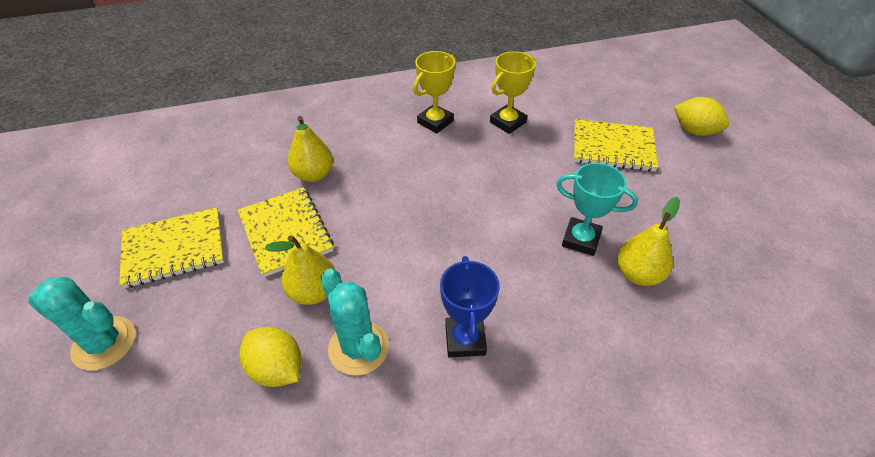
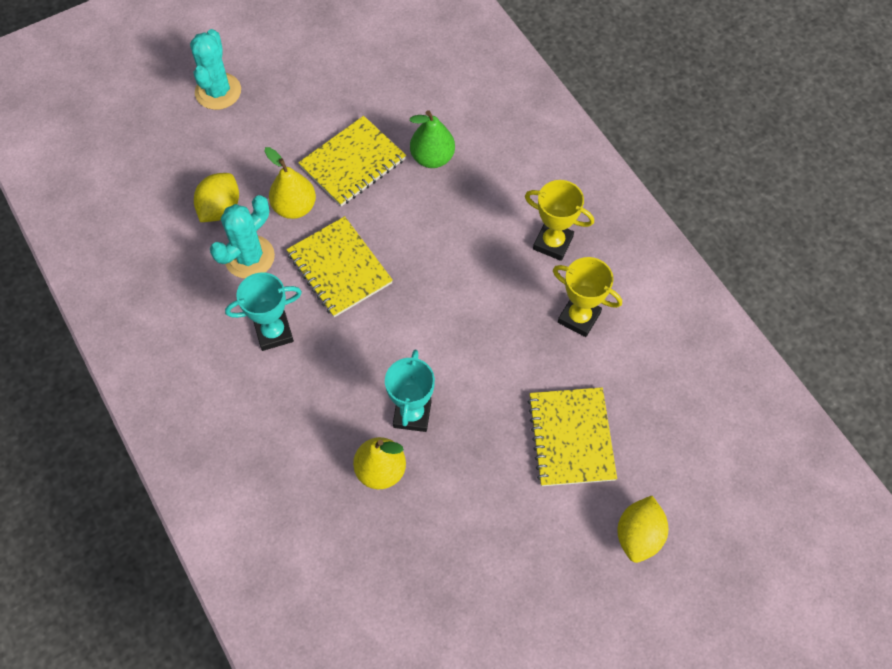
camera: 75 degrees right, 15 degrees up
yellow notebook [119,207,224,288] -> yellow notebook moved to [286,216,393,317]
yellow pear [288,116,333,182] -> green pear [410,110,455,168]
blue trophy [440,256,500,357] -> turquoise trophy [225,273,302,351]

